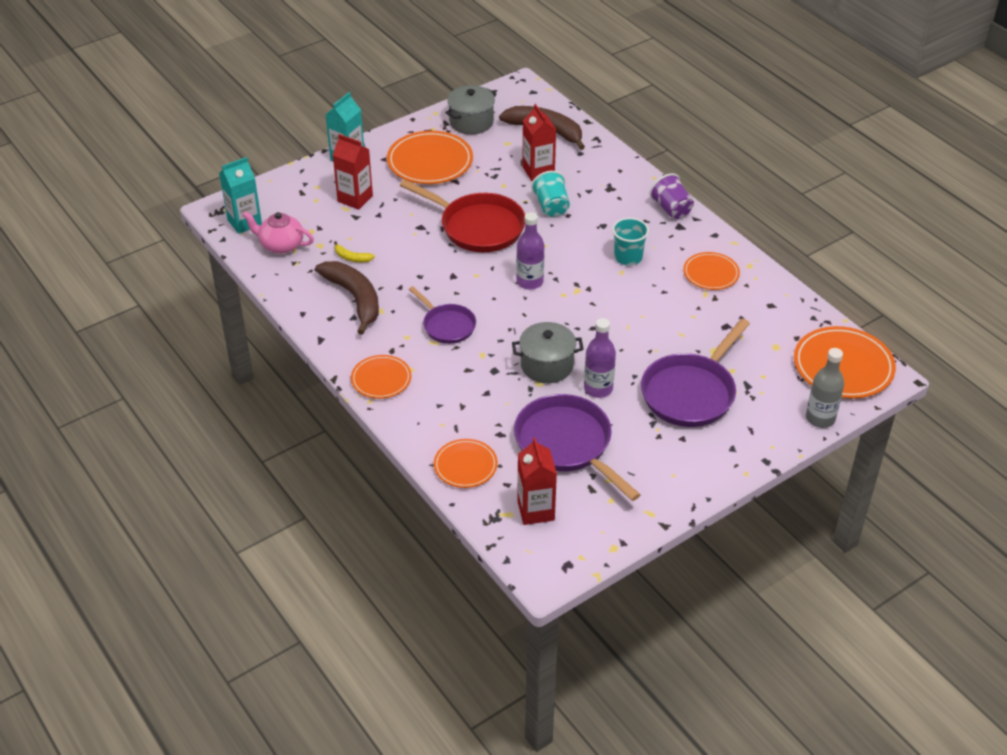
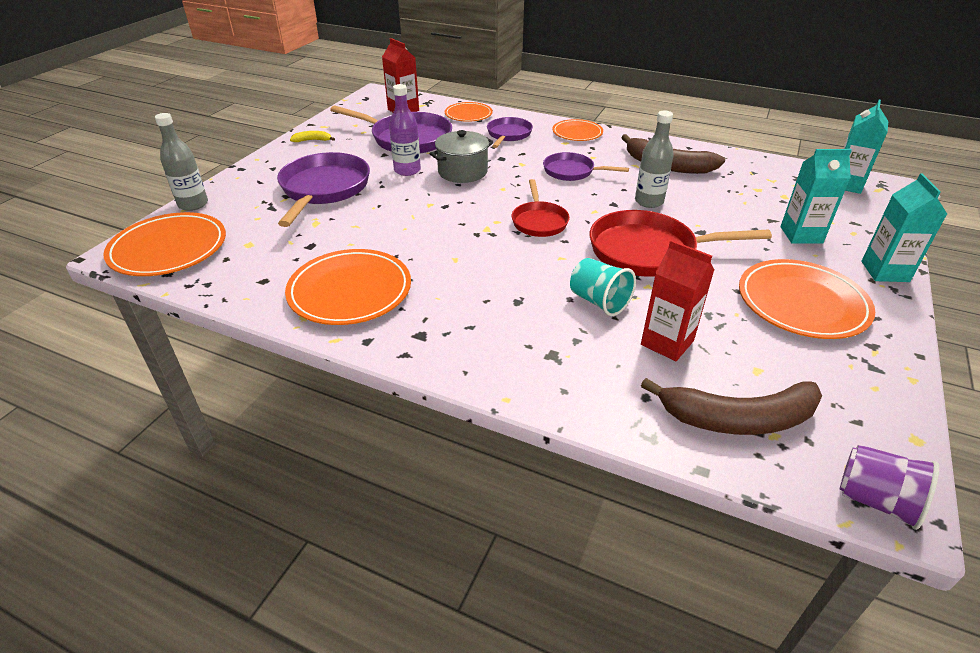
camera: 150 degrees right, 5 degrees down
pink teapot [243,211,314,254] -> none
red carton [333,134,373,210] -> turquoise carton [781,149,852,244]
yellow banana [334,241,375,262] -> yellow banana moved to [290,131,335,142]
grey pot [445,85,497,135] -> none
purple bottle [516,212,544,290] -> red pan [511,179,570,237]
turquoise cup [612,218,649,265] -> none
purple cup [649,173,694,219] -> purple cup moved to [840,444,939,530]
orange plate [683,252,740,290] -> orange plate [285,249,411,325], size x1.67
none -> purple pan [487,117,533,148]
none -> grey bottle [635,110,674,208]

